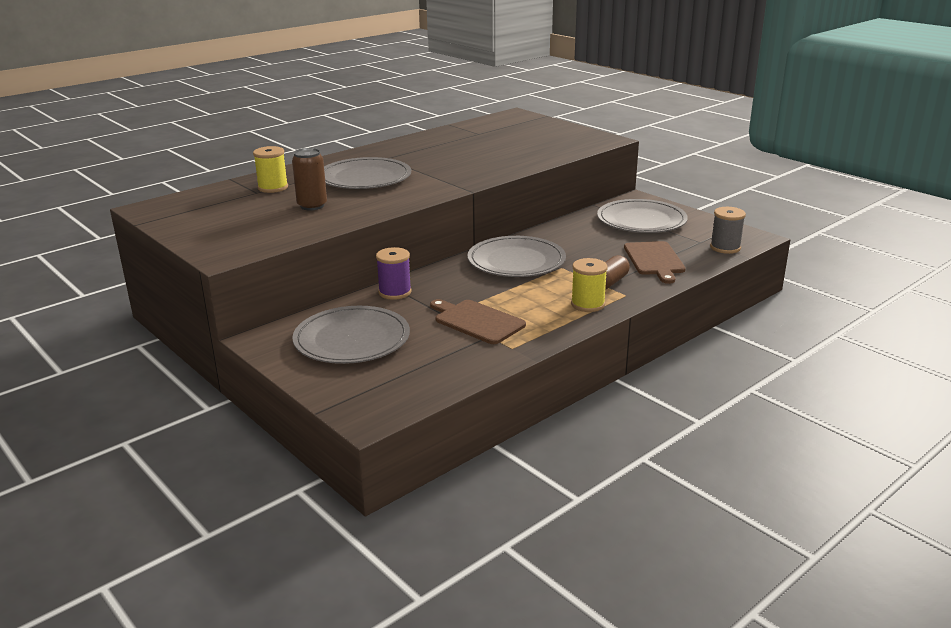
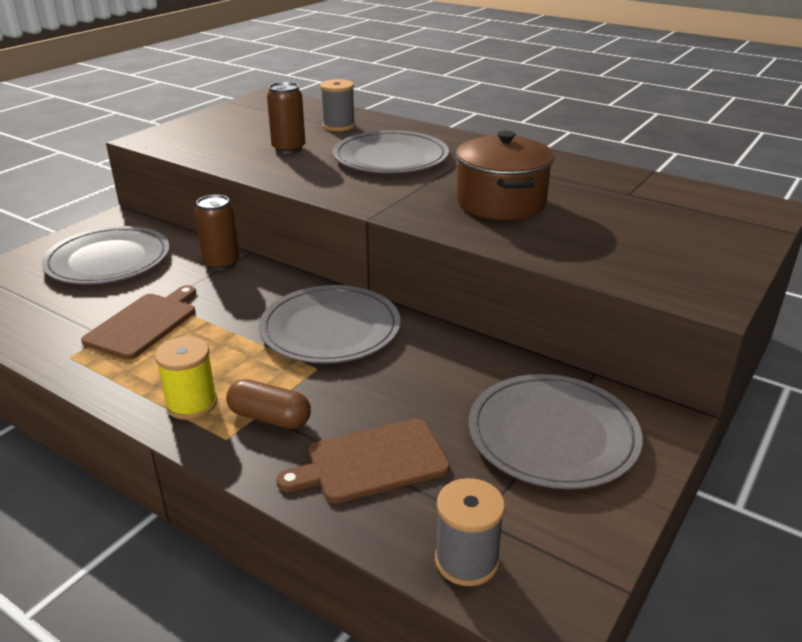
camera: 75 degrees right, 5 degrees up
yellow spool [253,146,288,193] -> grey spool [320,79,355,131]
purple spool [376,247,411,300] -> brown can [195,195,239,271]
none -> brown pot [456,131,554,220]

